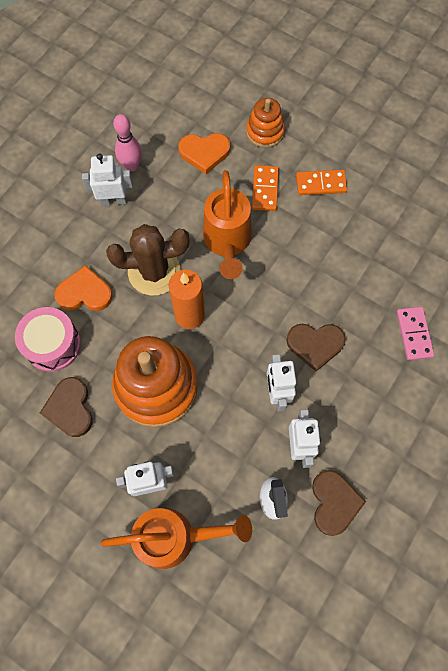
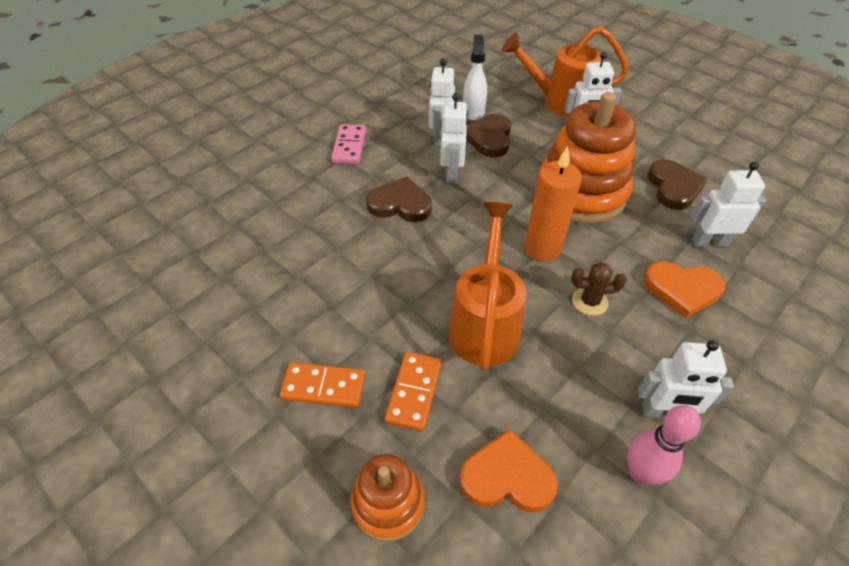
camera: 170 degrees left, 20 degrees down
pink drum [15,307,81,372] -> white robot [691,162,766,247]
brown cactus [106,224,190,295] -> brown cactus [571,262,627,316], size x0.50
brown heart [312,470,366,536] -> brown heart moved to [467,114,511,158]
pink domino [397,307,434,360] -> pink domino moved to [331,124,366,164]

